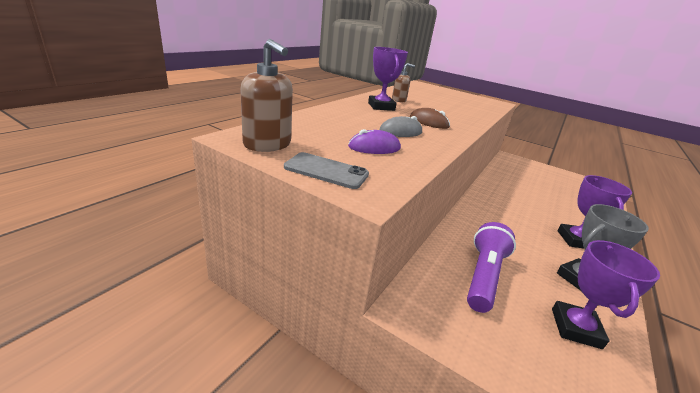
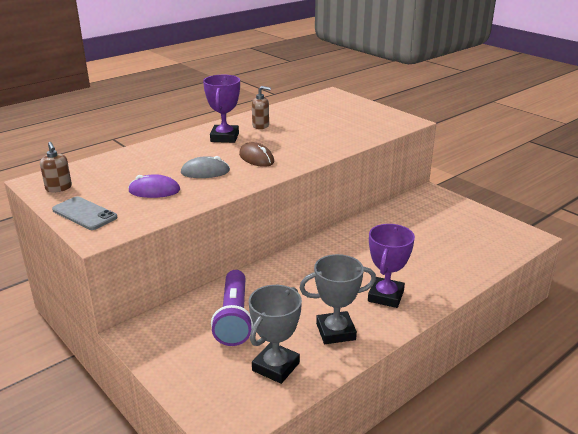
camera: 20 degrees right, 0 degrees up
brown soap dispenser [240,39,293,152] -> brown soap dispenser [40,142,72,192], size x0.60
purple flashlight [467,222,516,313] -> purple flashlight turned 135 degrees clockwise [211,270,253,346]
purple trophy [552,240,660,349] -> grey trophy [249,285,302,384]

